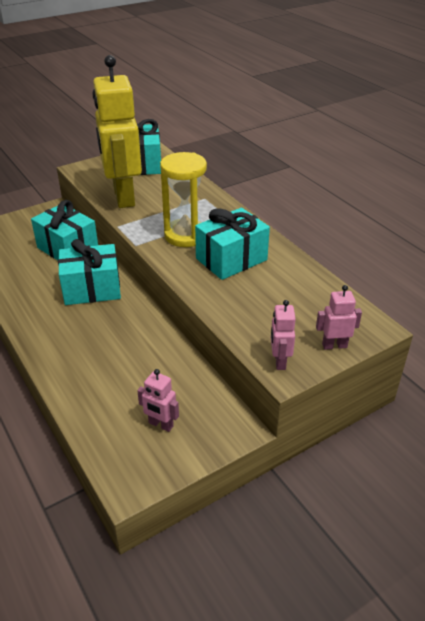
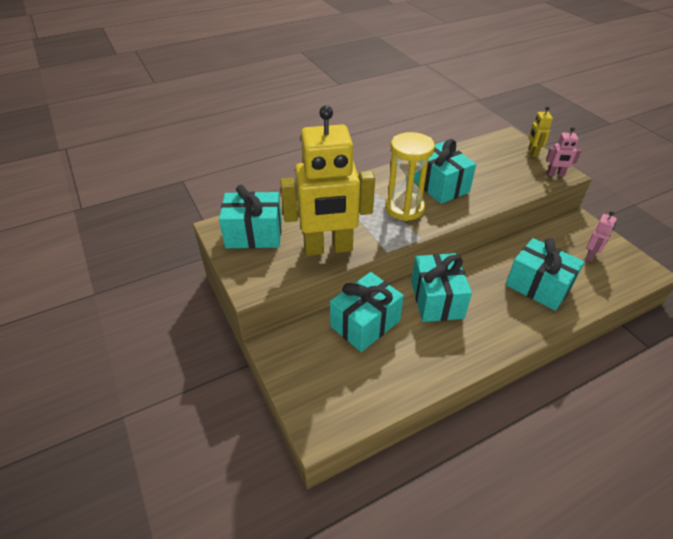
camera: 85 degrees left, 5 degrees up
pink robot [316,285,362,350] -> yellow robot [528,106,553,157]
none -> turquoise gift [506,238,585,311]

